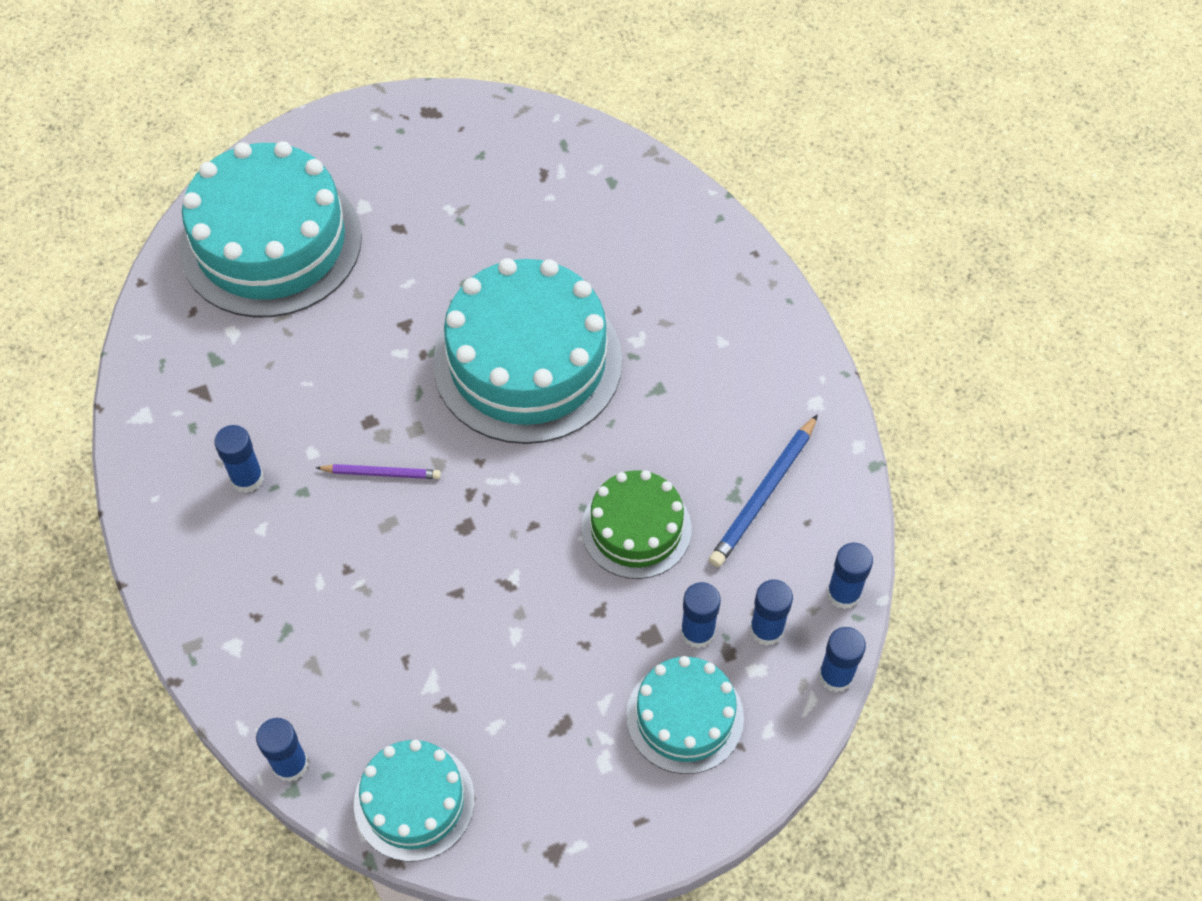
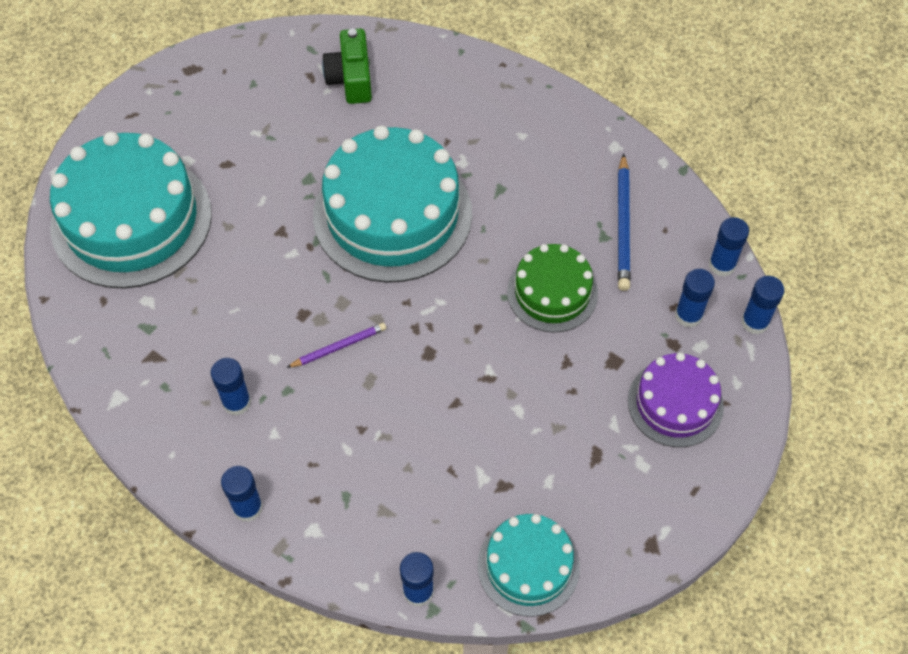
camera: 30 degrees left, 0 degrees up
turquoise cake [626,656,744,774] -> purple cake [628,352,724,447]
blue glue stick [680,582,721,648] -> blue glue stick moved to [221,466,263,522]
none -> green camera [322,28,372,104]

